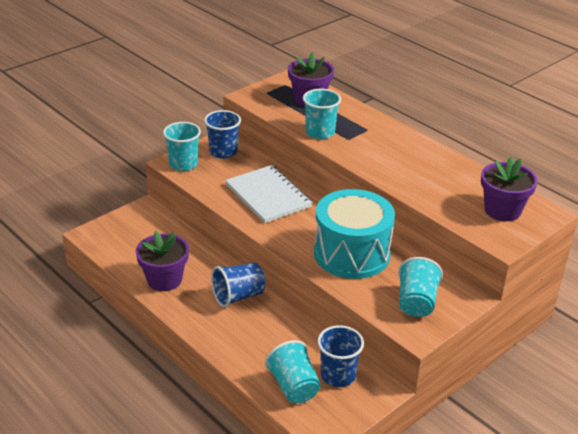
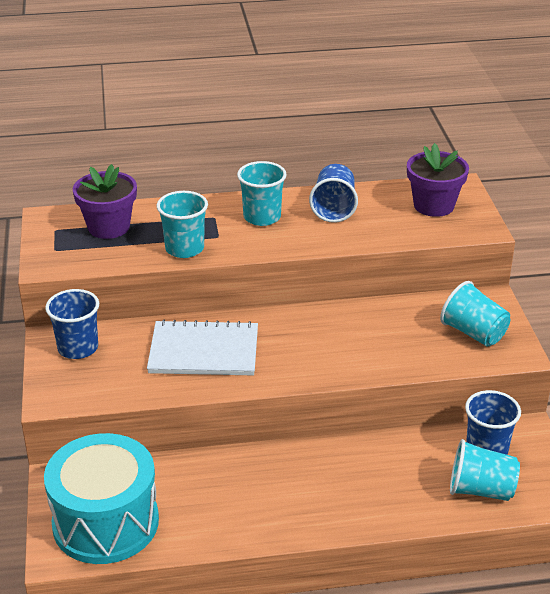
camera: 55 degrees left, 0 degrees up
purple flower pot [136,231,189,291] -> none
turquoise cup [163,122,201,171] -> turquoise cup moved to [237,161,287,226]
blue cup [211,263,266,307] -> blue cup moved to [309,164,358,223]
turquoise drum [314,189,395,279] -> turquoise drum moved to [44,433,159,564]

